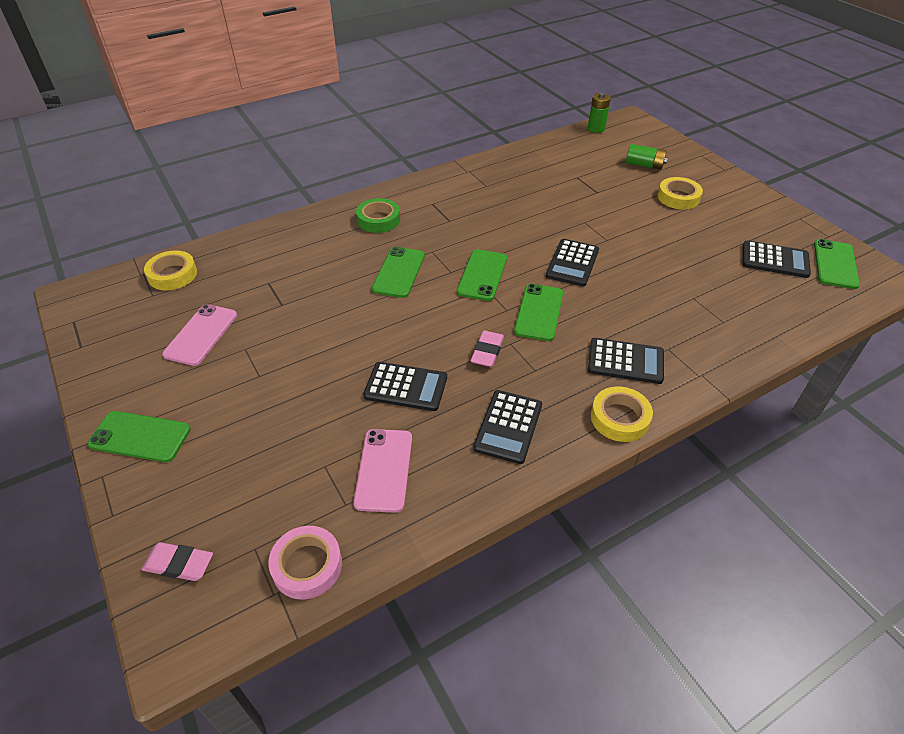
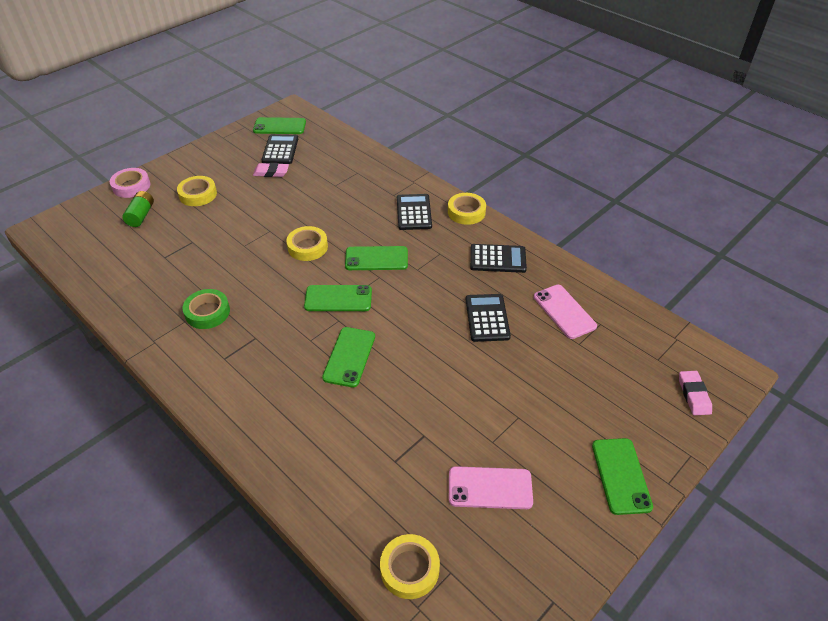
camera: 105 degrees left, 0 degrees up
pink tape [268,526,342,600] -> pink tape moved to [110,168,150,198]
pink phone [353,429,412,513] -> pink phone turned 75 degrees clockwise [534,285,597,339]
green tape [356,198,400,233] -> green tape moved to [183,289,230,329]
green phone [372,247,425,298] -> green phone turned 75 degrees counterclockwise [322,327,375,387]
pink eraser [470,331,504,367] -> pink eraser moved to [253,163,289,177]
black calculator [546,239,599,286] -> yellow tape [286,226,328,261]
green battery [588,93,611,133] -> none

